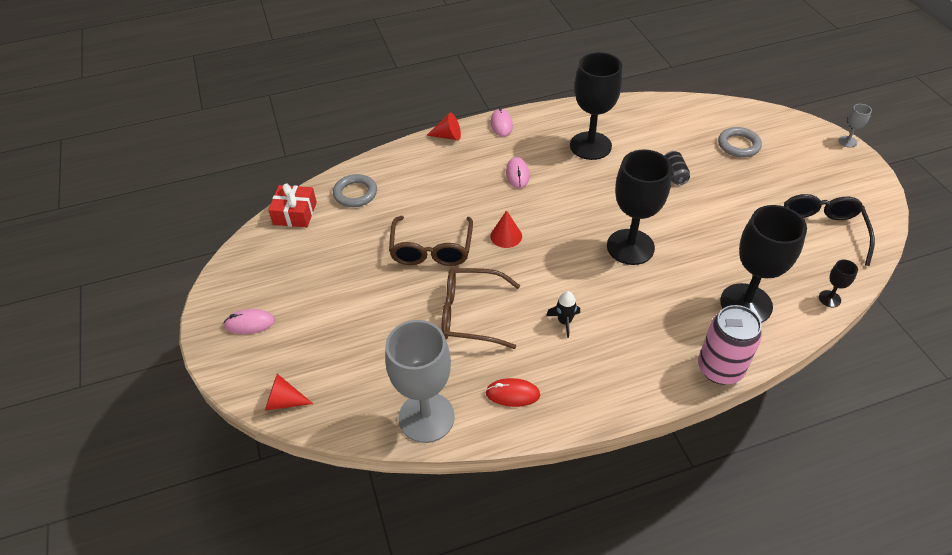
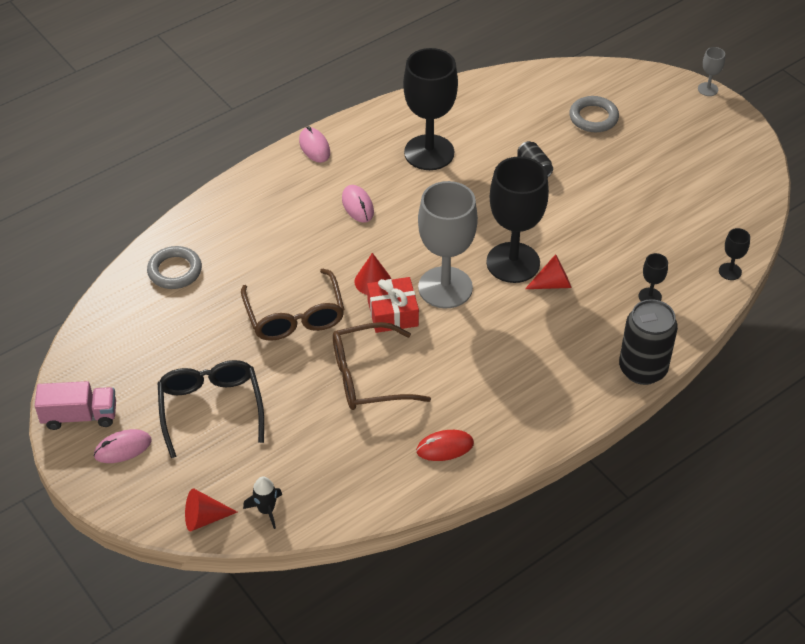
camera: 20 degrees left, 0 degrees up
red gift [268,183,317,227] -> red gift moved to [367,277,419,333]
grey goblet [385,320,455,443] -> grey goblet moved to [418,181,478,308]
red cone [426,113,461,140] -> red cone moved to [525,254,572,289]
black rocket [546,291,580,338] -> black rocket moved to [243,476,282,529]
pink can [698,305,762,385] -> black can [619,299,678,385]
black goblet [720,205,807,323] -> black goblet [638,253,668,301], size x0.42
black glasses [784,194,875,266] -> black glasses moved to [158,360,264,458]
none -> pink truck [35,381,116,430]

